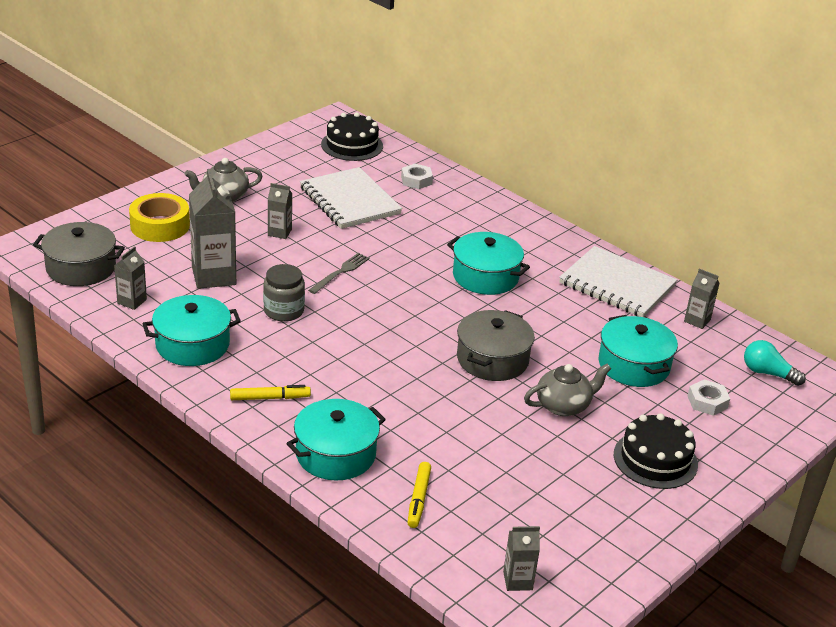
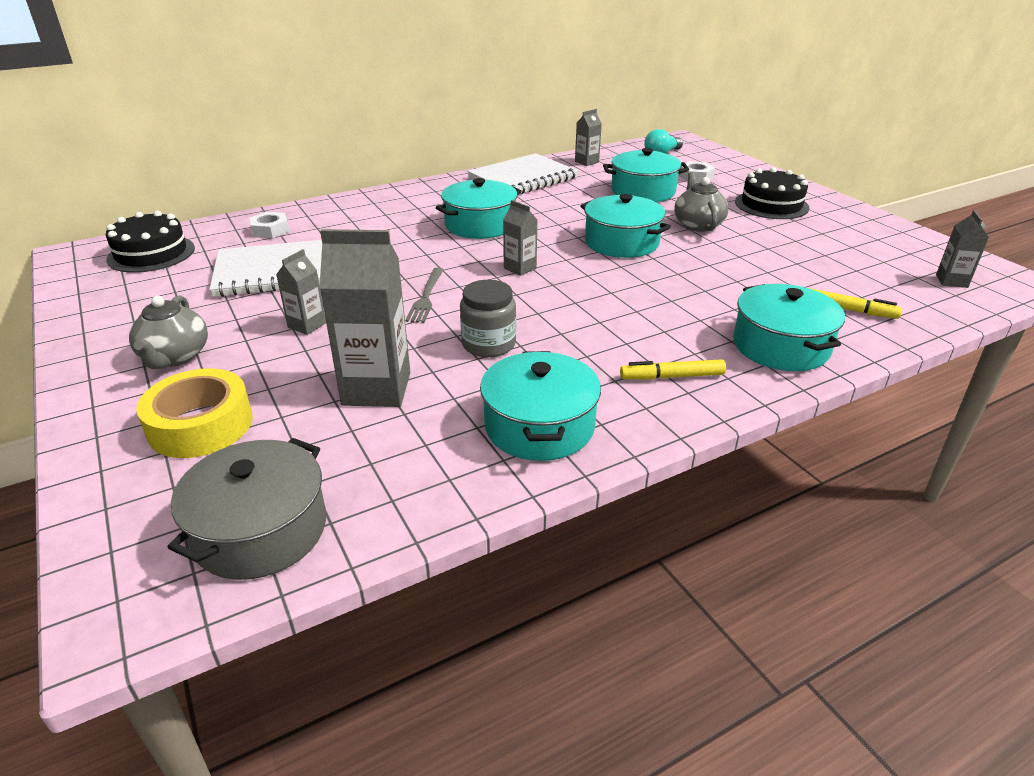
camera: 70 degrees left, 0 degrees up
grey carton [114,246,147,310] -> grey carton moved to [503,200,538,276]
yellow marker [230,385,311,400] -> yellow marker turned 105 degrees counterclockwise [620,359,726,380]
grey fork [308,253,370,294] -> grey fork turned 135 degrees counterclockwise [405,267,444,323]
grey pot [457,310,535,381] -> turquoise pot [580,194,671,258]

